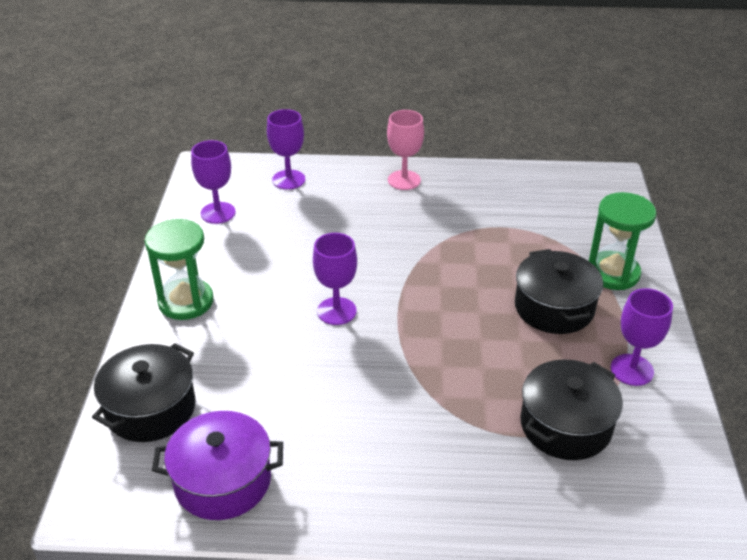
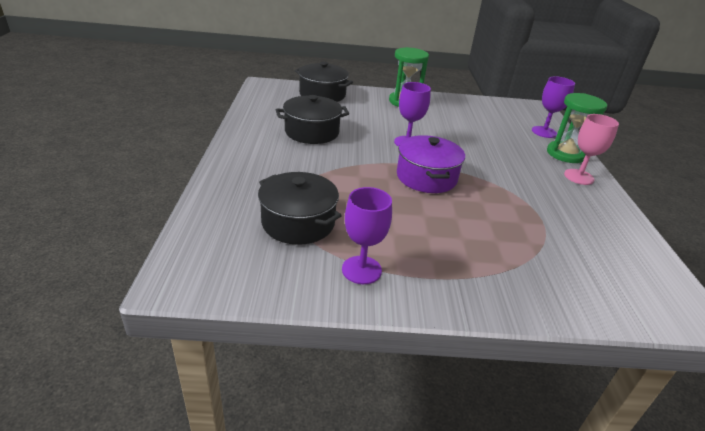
camera: 85 degrees right, 5 degrees down
purple pot [152,411,283,520] -> purple pot moved to [397,135,465,193]
purple goblet [191,140,236,224] -> none
black pot [515,249,603,334] -> black pot moved to [276,95,349,144]
green hourglass [589,192,657,290] -> green hourglass moved to [547,93,607,163]

